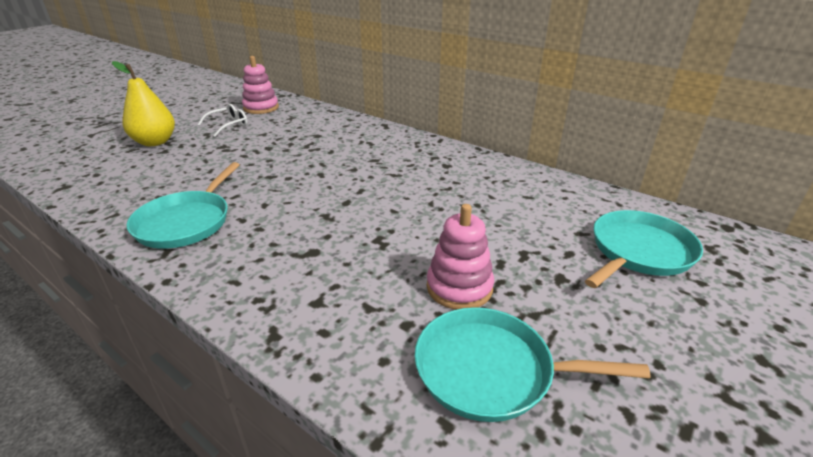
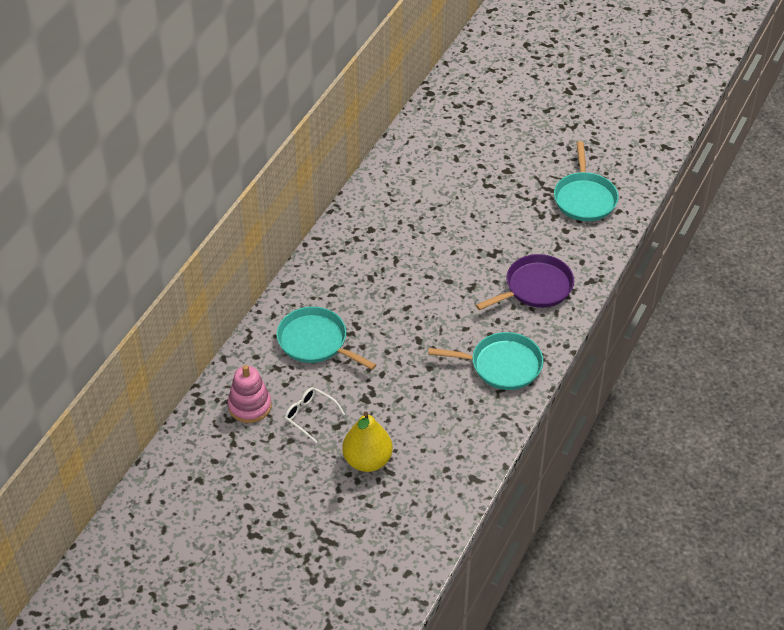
camera: 100 degrees left, 15 degrees up
pink stacking toy [427,204,494,310] -> none
turquoise pan [585,210,703,288] -> turquoise pan moved to [276,307,377,370]
none -> purple pan [476,254,574,310]

